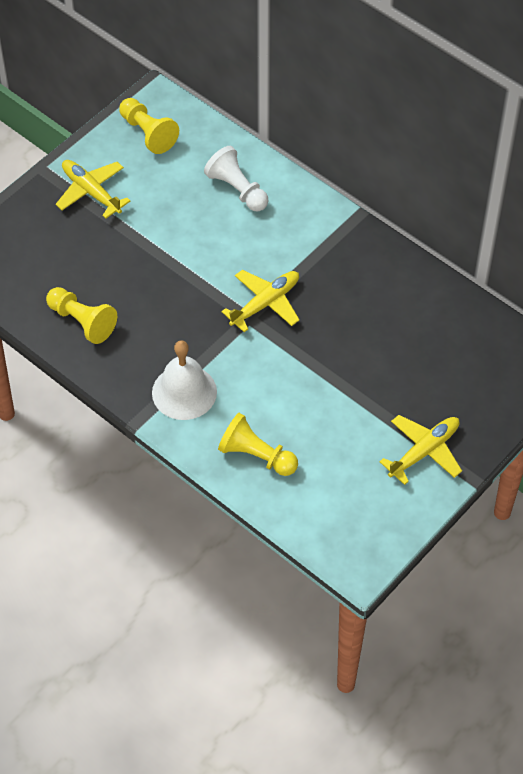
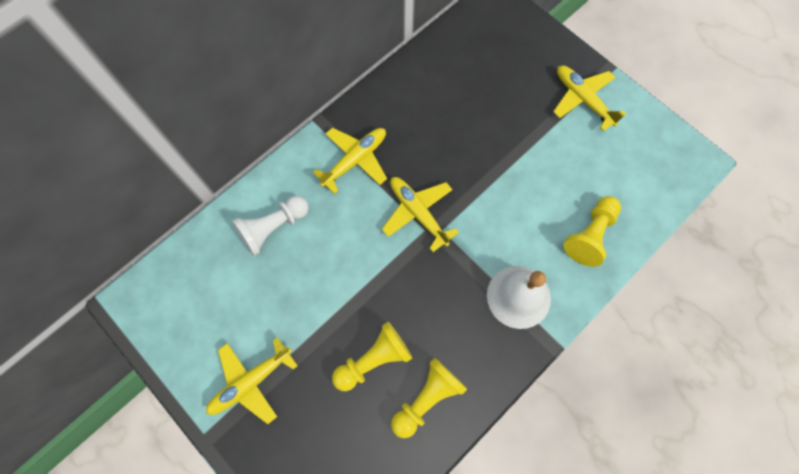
camera: 85 degrees left, 15 degrees up
yellow pawn [119,98,179,154] -> yellow pawn moved to [332,322,412,391]
none -> yellow plane [313,127,387,194]

